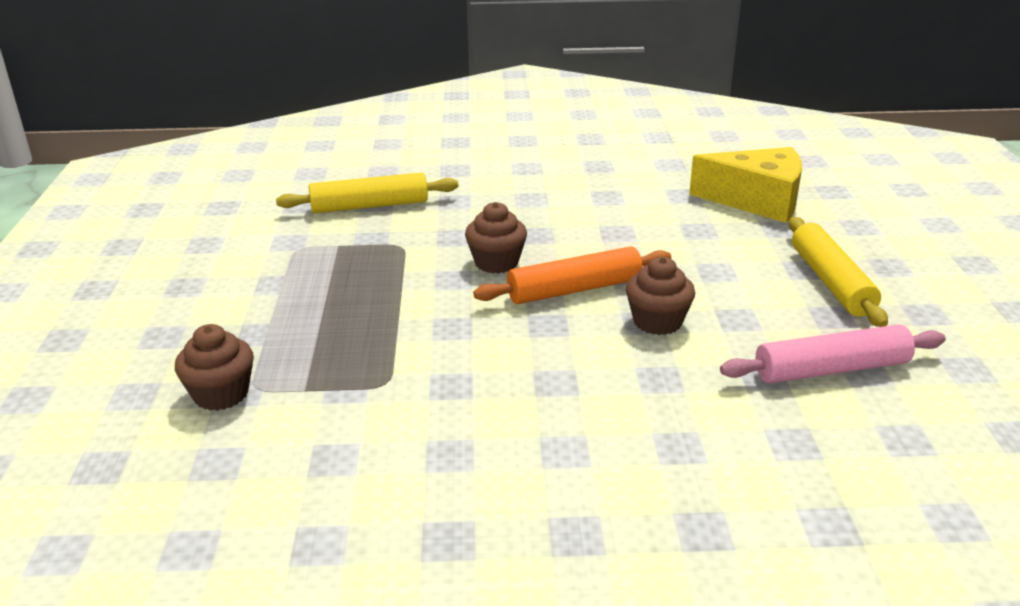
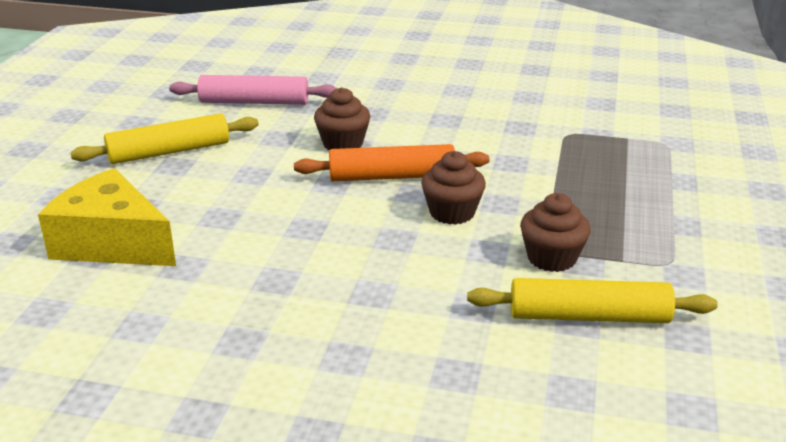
camera: 165 degrees left, 0 degrees up
brown cupcake [175,324,254,411] -> brown cupcake moved to [520,193,591,272]
yellow rolling pin [789,217,888,327] -> yellow rolling pin turned 60 degrees clockwise [70,114,259,164]

